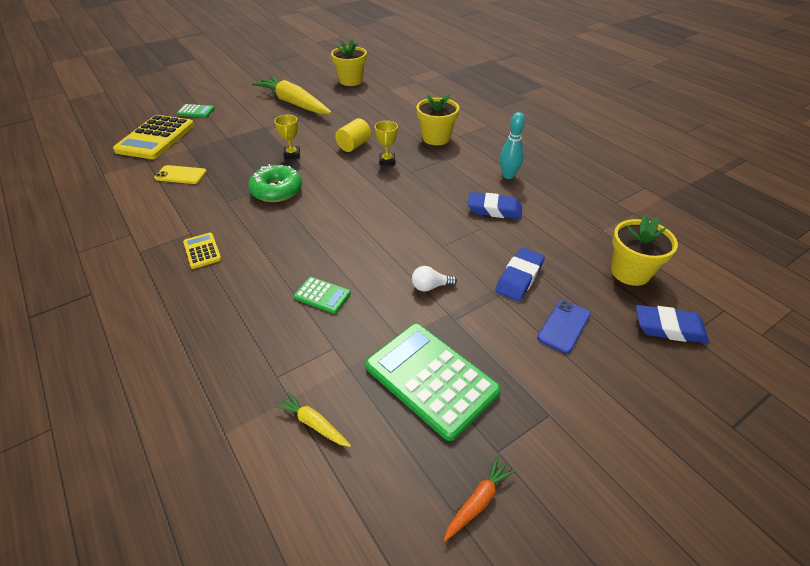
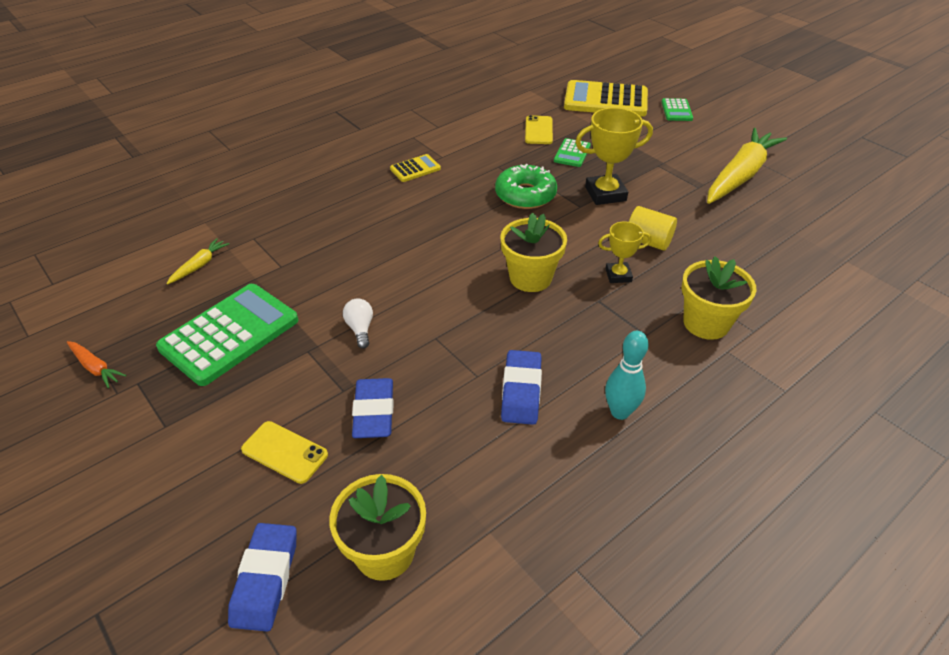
camera: 85 degrees right, 0 degrees up
yellow trophy [274,115,300,159] -> yellow trophy [575,108,653,205], size x1.69
green calculator [294,277,351,314] -> green calculator moved to [554,138,591,167]
yellow flower pot [331,39,367,86] -> yellow flower pot moved to [500,213,567,292]
blue eraser [495,248,545,301] -> blue eraser turned 60 degrees clockwise [352,378,394,438]
blue phone [537,300,591,354] -> yellow phone [241,421,328,484]

